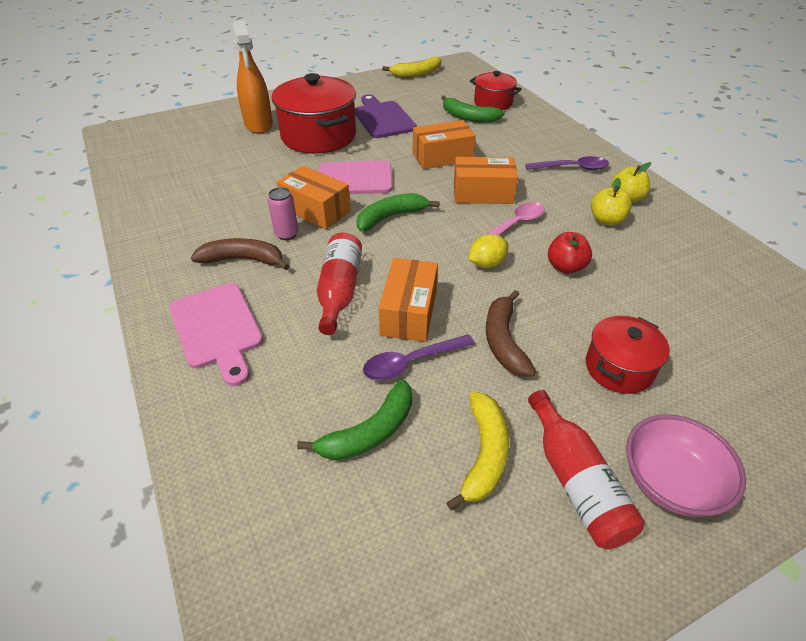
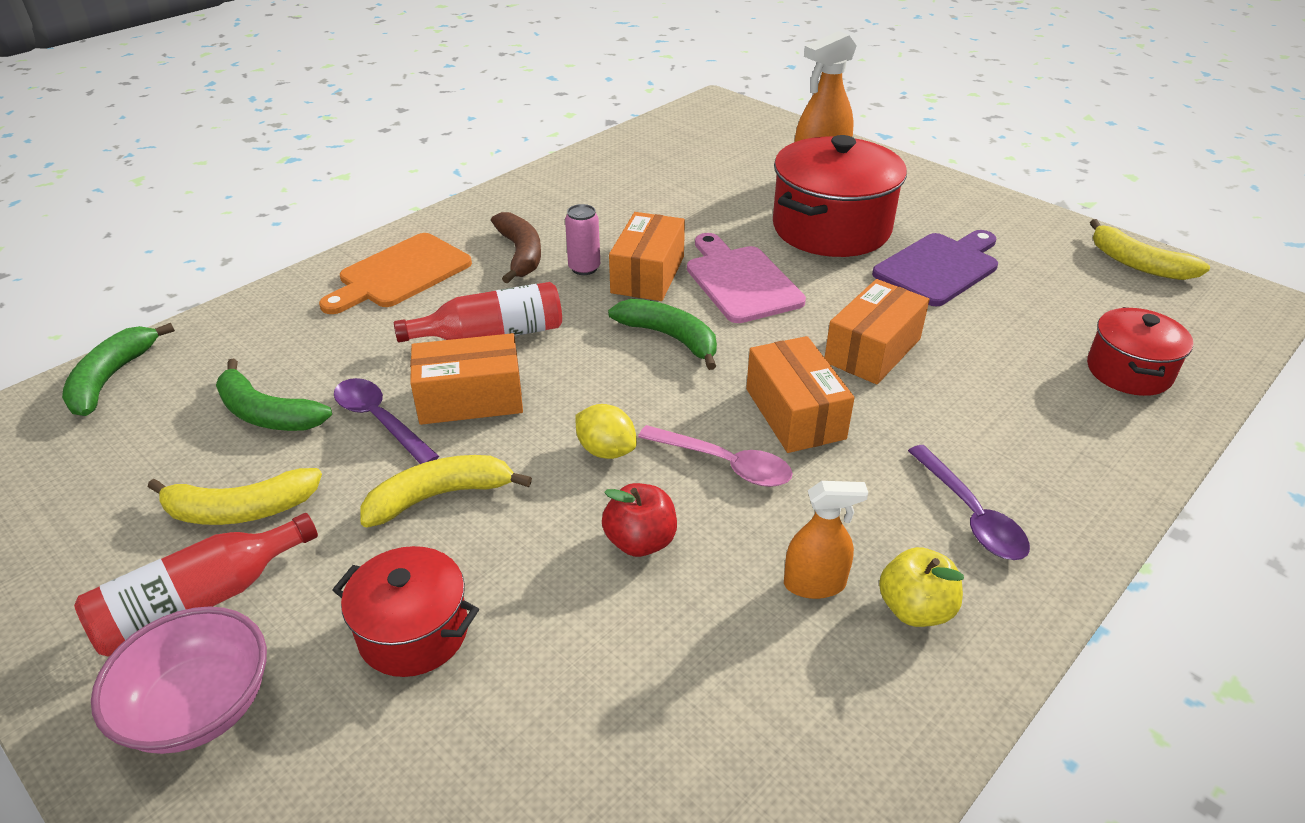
camera: 70 degrees right, 5 degrees down
pink cutting board [169,283,263,386] -> orange cutting board [319,233,472,314]
orange box [413,120,476,169] -> orange box turned 75 degrees clockwise [824,279,930,385]
green banana [441,95,505,123] -> green banana moved to [62,323,175,416]
brown banana [486,290,536,376] -> yellow banana [360,455,532,528]
yellow apple [591,178,632,226] -> orange spray bottle [784,481,868,599]

